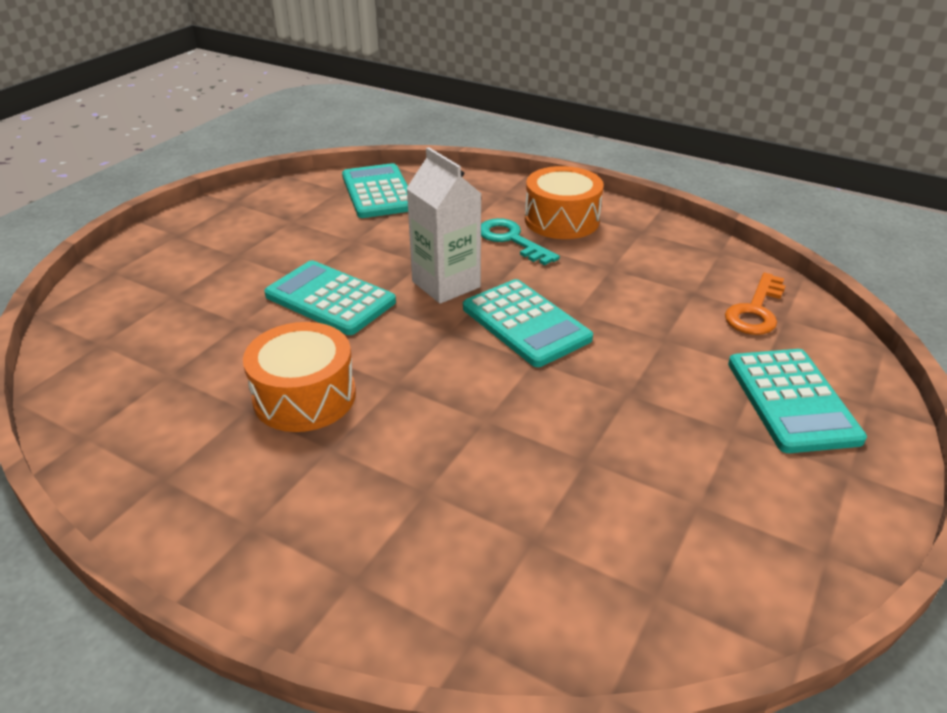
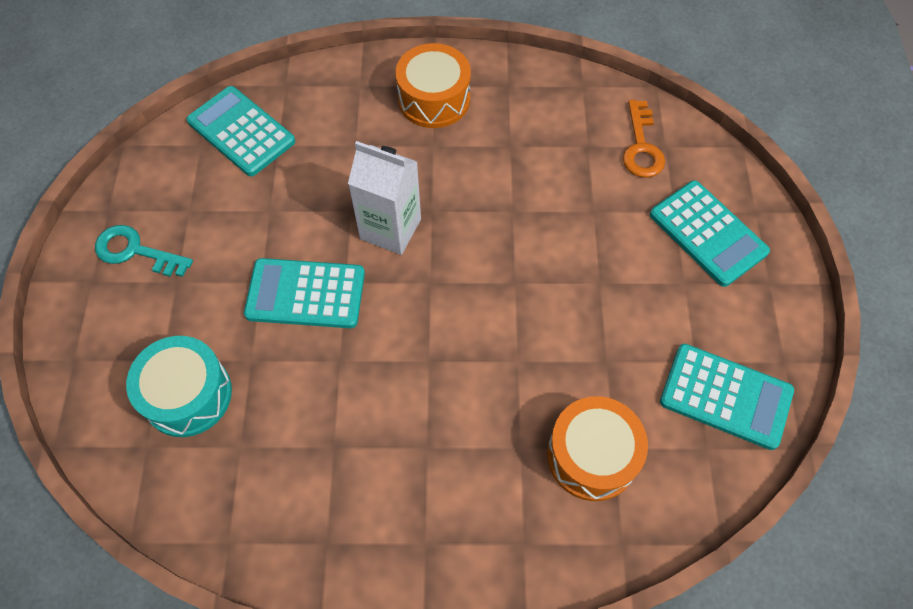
camera: 30 degrees left, 25 degrees up
orange drum [243,322,356,432] -> orange drum moved to [547,396,648,501]
turquoise calculator [463,279,593,367] -> turquoise calculator moved to [660,344,794,450]
turquoise key [481,218,560,265] -> turquoise key moved to [95,225,193,277]
none -> turquoise drum [126,336,232,437]

